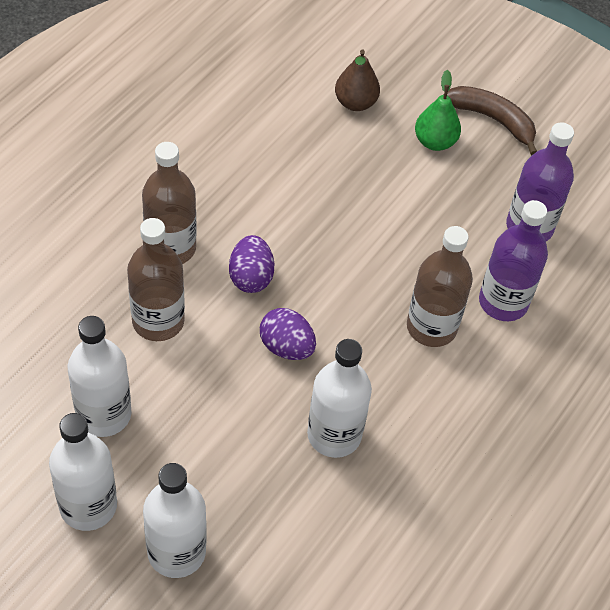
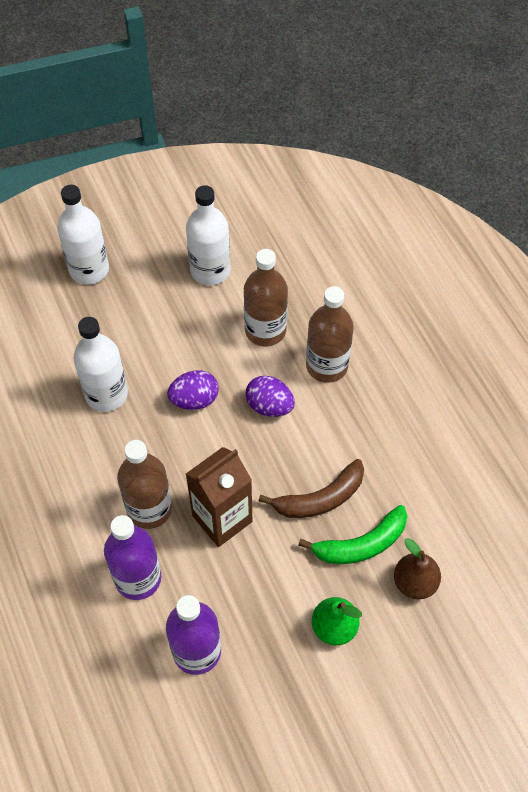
camera: 125 degrees right, 5 degrees up
white bottle [49,413,117,531] -> none
brown banana [443,86,537,156] -> brown banana moved to [259,459,364,518]
none -> brown carton [186,447,252,547]
none -> green banana [298,505,407,564]

